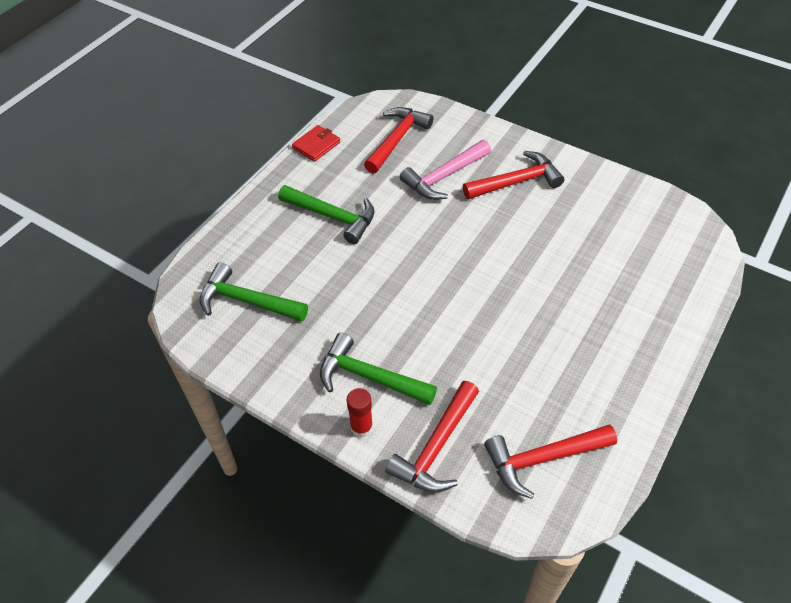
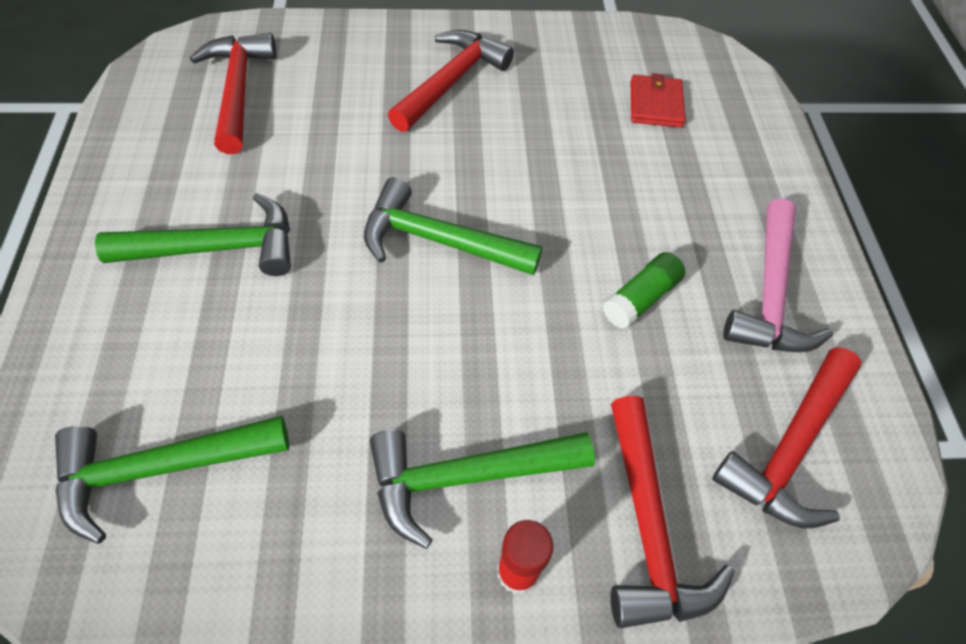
camera: 40 degrees left, 5 degrees up
red wallet [292,125,340,162] -> red wallet moved to [630,73,685,128]
pink hammer [400,140,491,200] -> pink hammer moved to [723,199,833,352]
none -> green hammer [364,177,543,275]
none -> green glue stick [602,252,685,329]

